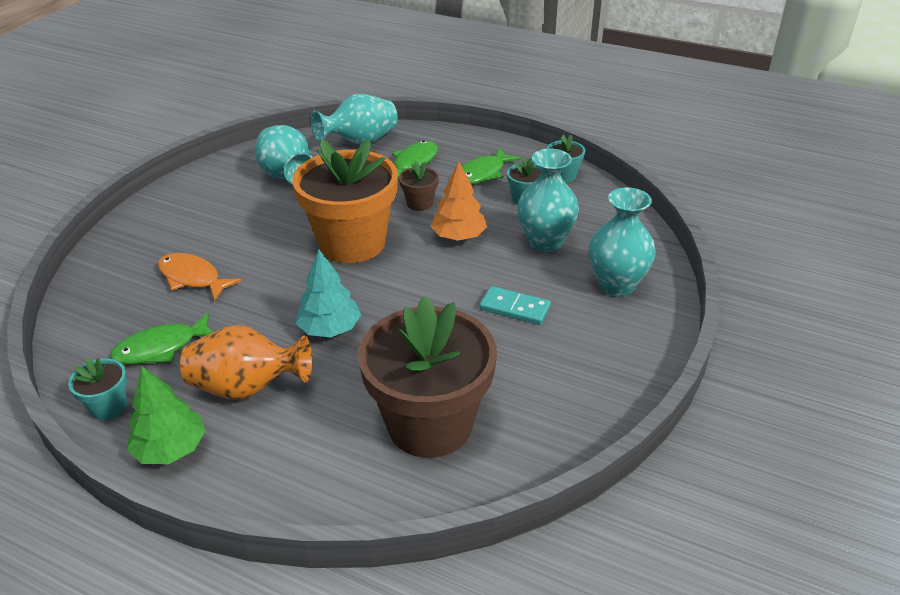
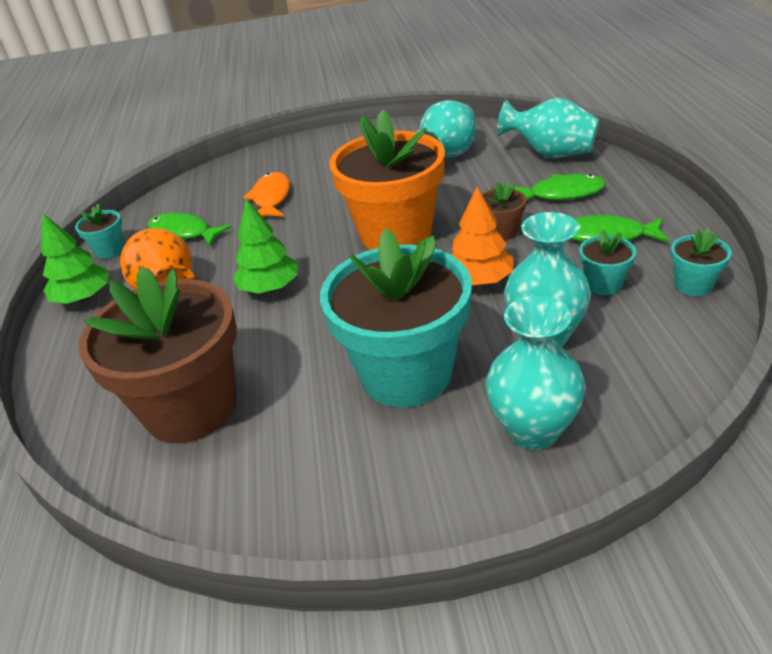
camera: 60 degrees right, 0 degrees up
turquoise tree [296,250,361,337] -> green tree [233,199,298,294]
turquoise domino [480,286,551,325] -> turquoise flower pot [320,229,472,407]

